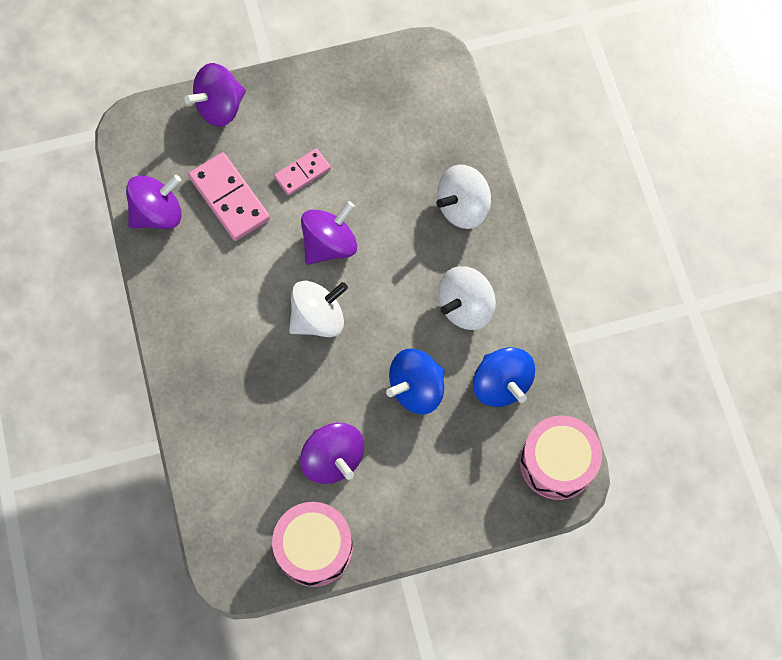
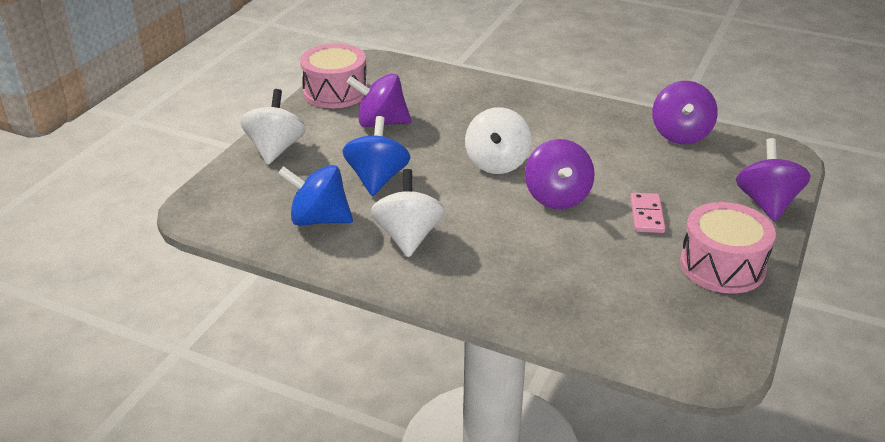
camera: 130 degrees right, 35 degrees down
pink domino [188,152,270,241] -> none
white spinning top [436,164,491,229] -> white spinning top moved to [240,89,306,164]
pink drum [520,415,602,500] -> pink drum moved to [680,202,776,294]

